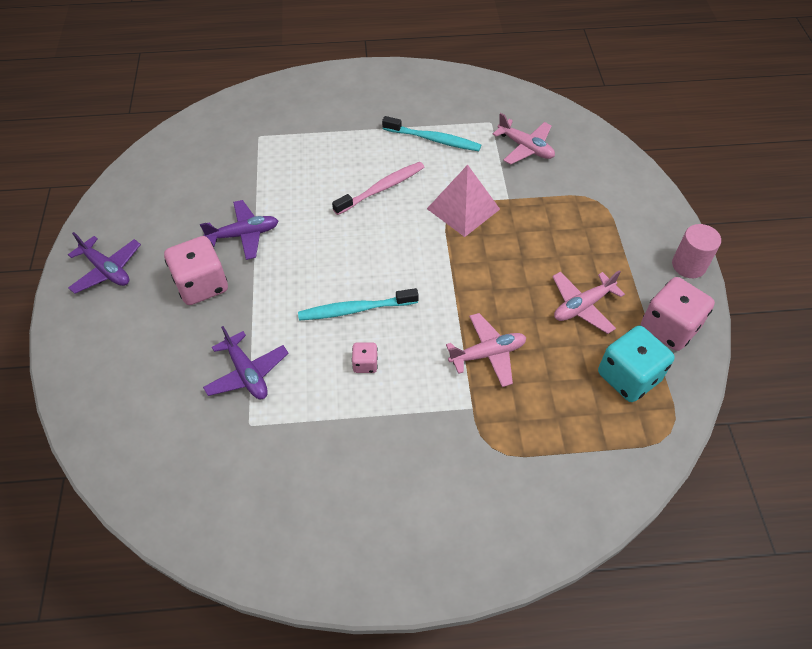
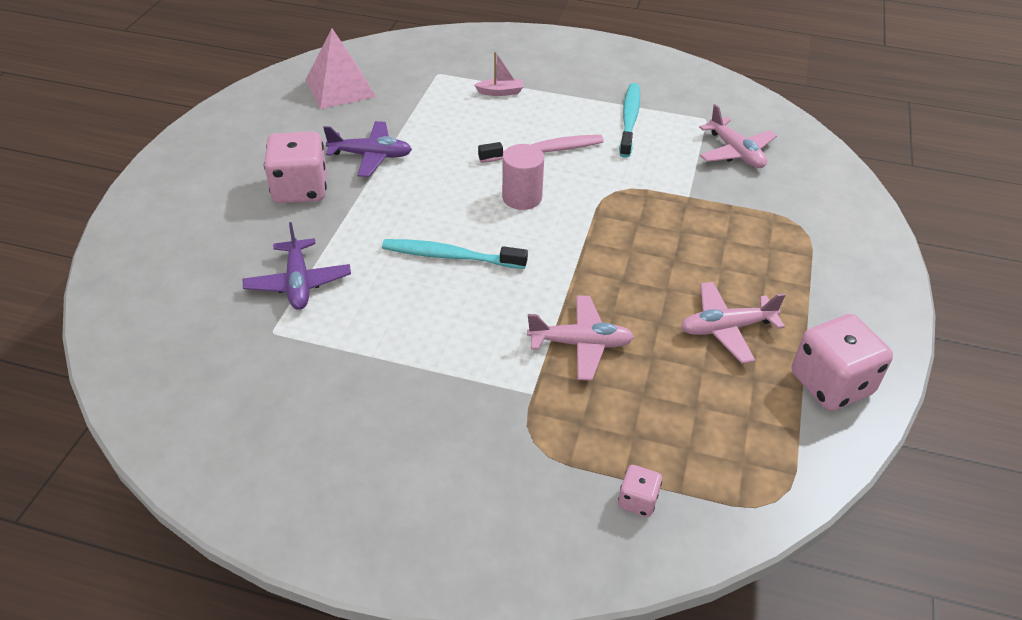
camera: 20 degrees right, 10 degrees down
purple plane [68,232,141,294] -> none
pink dice [352,343,378,373] -> pink dice moved to [618,465,662,517]
turquoise toothbrush [382,116,481,151] -> turquoise toothbrush turned 120 degrees counterclockwise [619,83,640,158]
pink pyramid [427,165,500,237] -> pink pyramid moved to [306,29,376,109]
turquoise dice [598,326,675,402] -> none
pink cylinder [672,224,721,278] -> pink cylinder moved to [502,144,544,210]
none -> pink boat [475,52,523,96]

